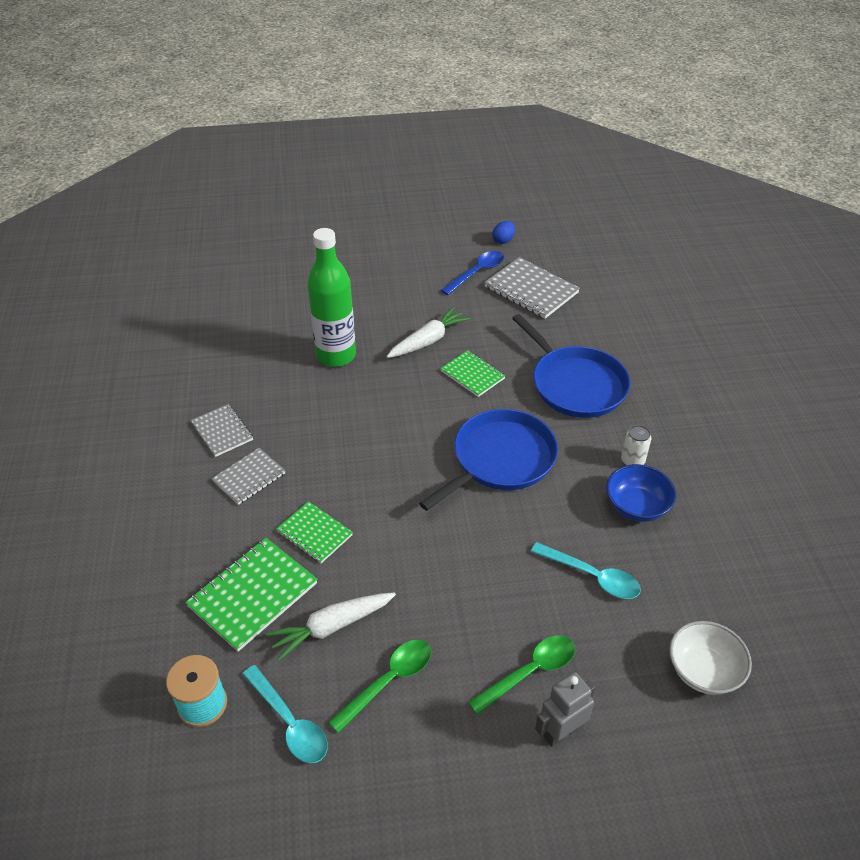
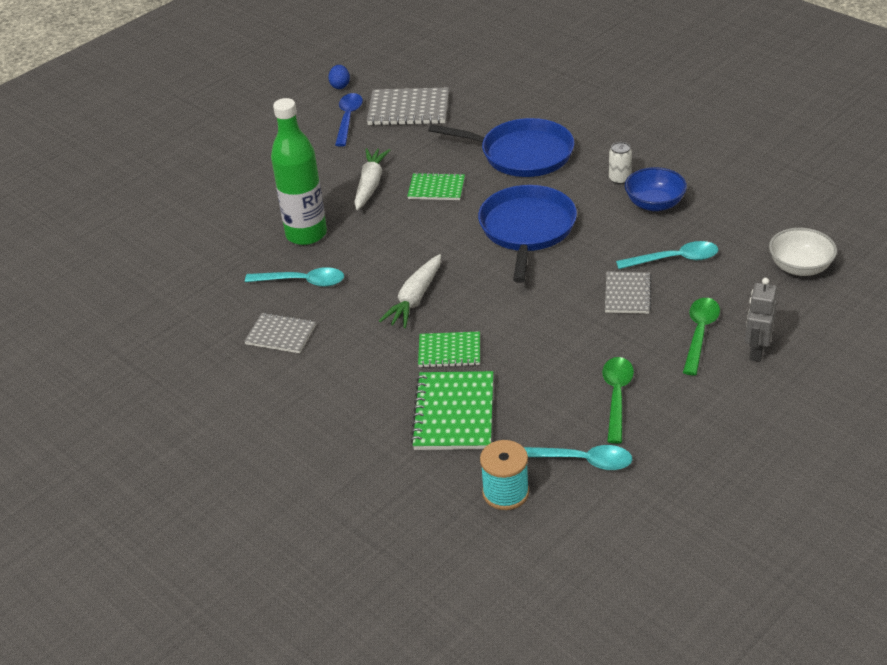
camera: 35 degrees left, 5 degrees down
grey notebook [212,448,286,505] -> grey notebook moved to [605,271,652,314]
white carrot [266,592,396,661] -> white carrot moved to [379,254,441,328]
none -> turquoise spoon [245,267,344,287]

